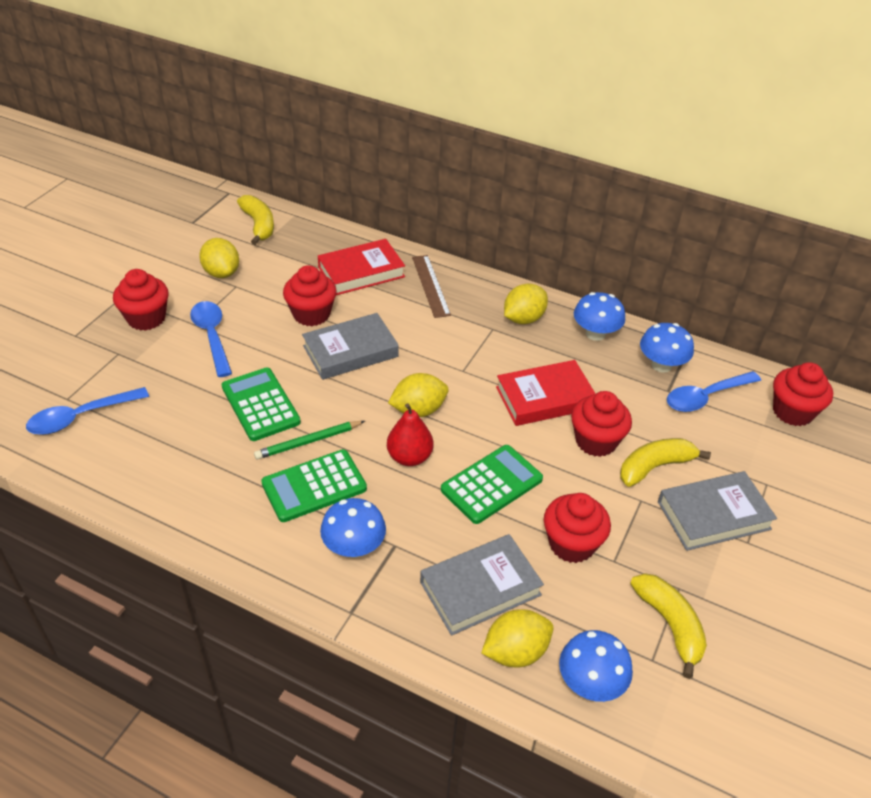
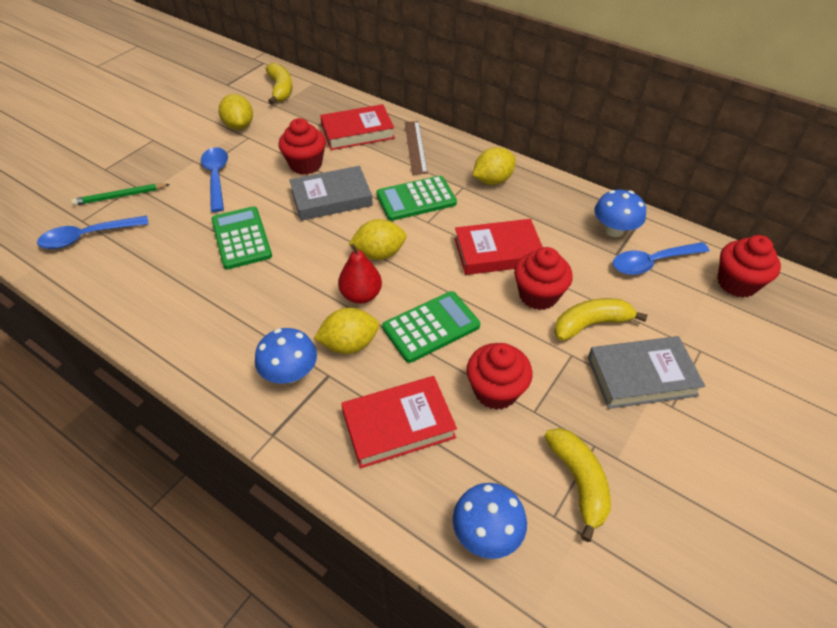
camera: 10 degrees right, 5 degrees up
red cupcake [113,269,169,331] -> none
green pencil [254,421,365,459] -> green pencil moved to [71,183,170,206]
green calculator [261,449,367,522] -> green calculator moved to [376,176,457,221]
grey book [420,534,544,636] -> red book [341,376,457,468]
yellow lemon [481,609,553,667] -> yellow lemon moved to [314,308,379,354]
blue mushroom [574,292,625,341] -> none

